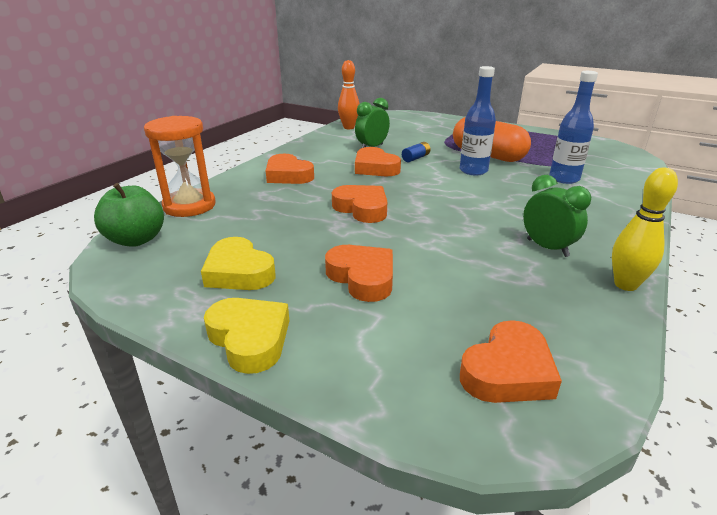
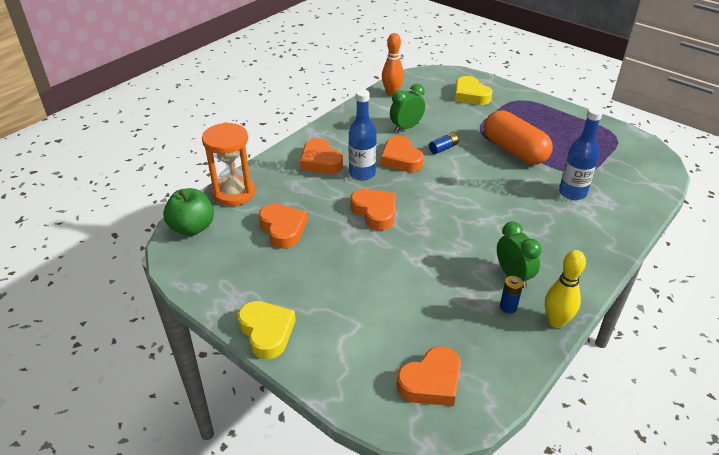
camera: 10 degrees right, 10 degrees up
yellow heart [201,237,276,290] -> yellow heart moved to [455,76,492,105]
orange heart [325,245,393,302] -> orange heart moved to [259,204,308,249]
blue bottle [460,66,496,175] -> blue bottle moved to [348,89,377,180]
none -> blue battery [500,276,523,314]

